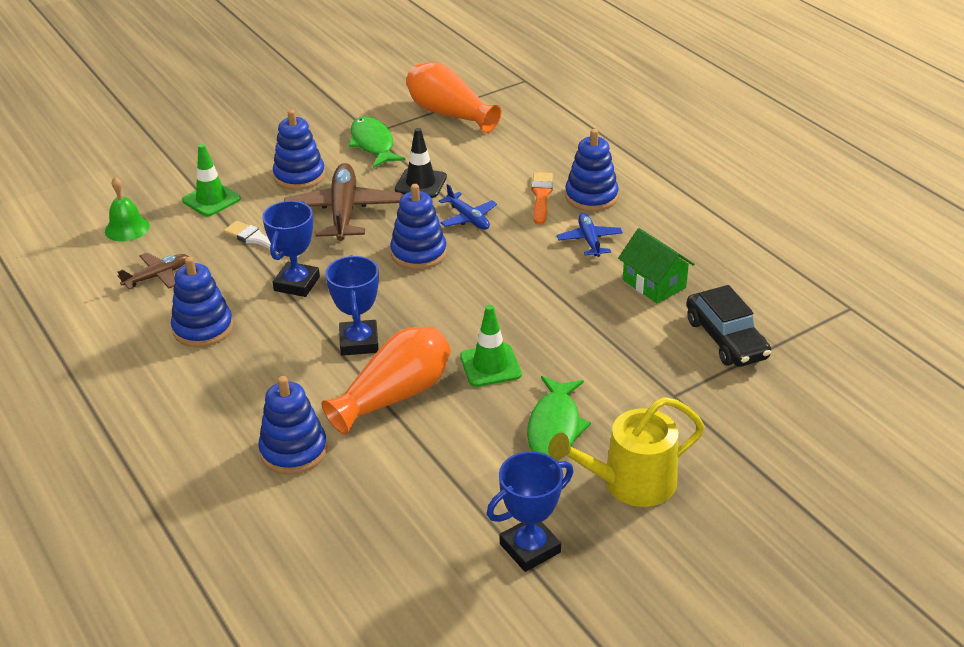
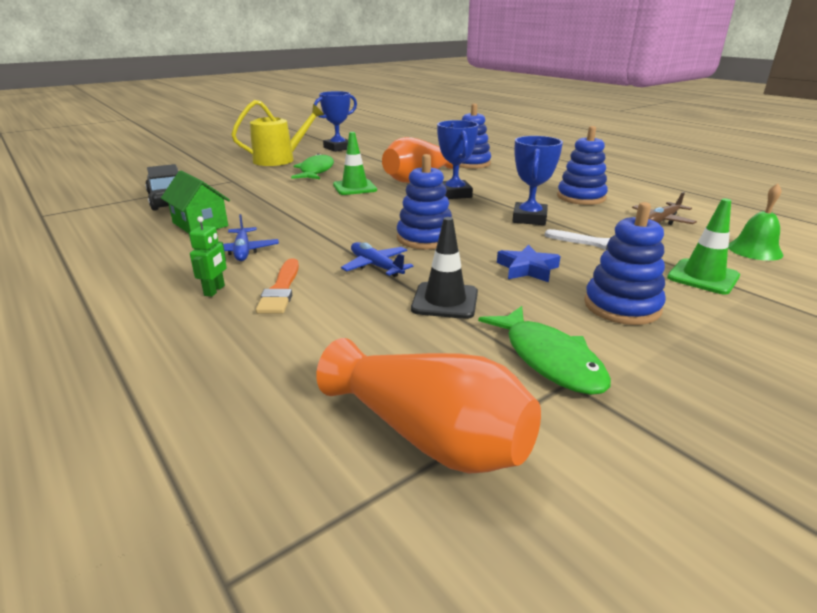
camera: 175 degrees right, 10 degrees down
brown plane [284,163,402,241] -> blue star [497,245,560,282]
blue stacking toy [565,129,619,211] -> green robot [189,216,227,297]

